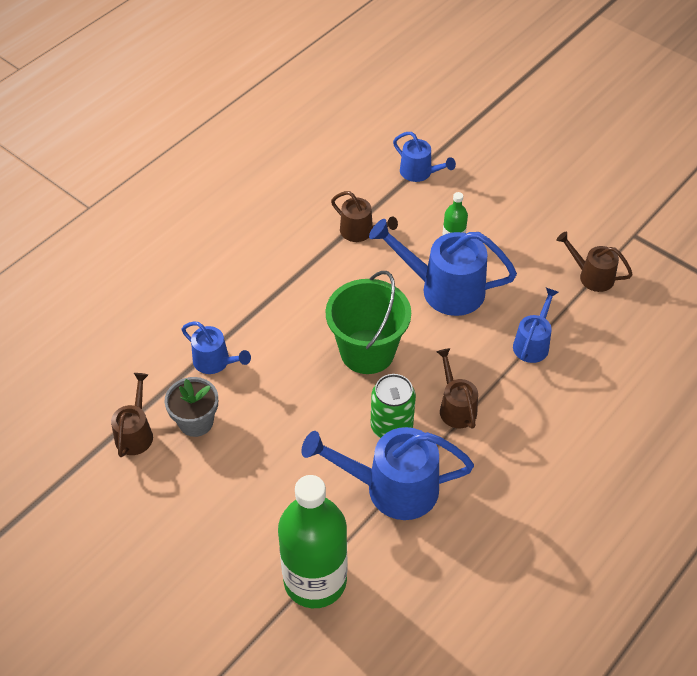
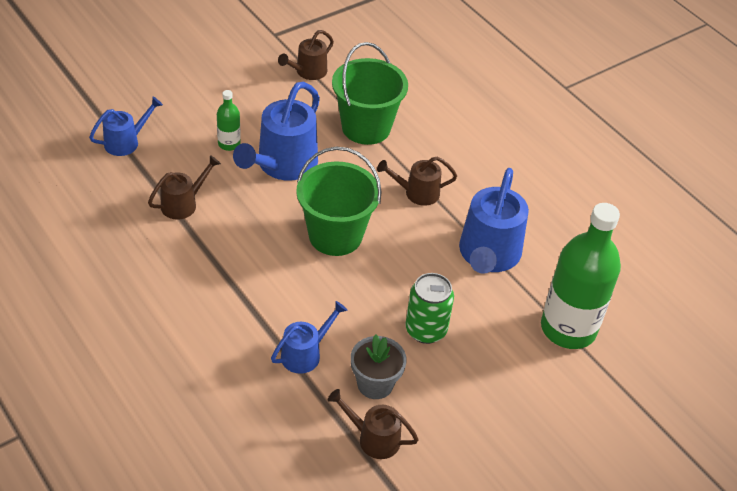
camera: 80 degrees left, 5 degrees down
green can [371,374,416,438] -> green can moved to [405,273,454,344]
blue watering can [513,288,559,363] -> green bucket [332,42,408,145]

